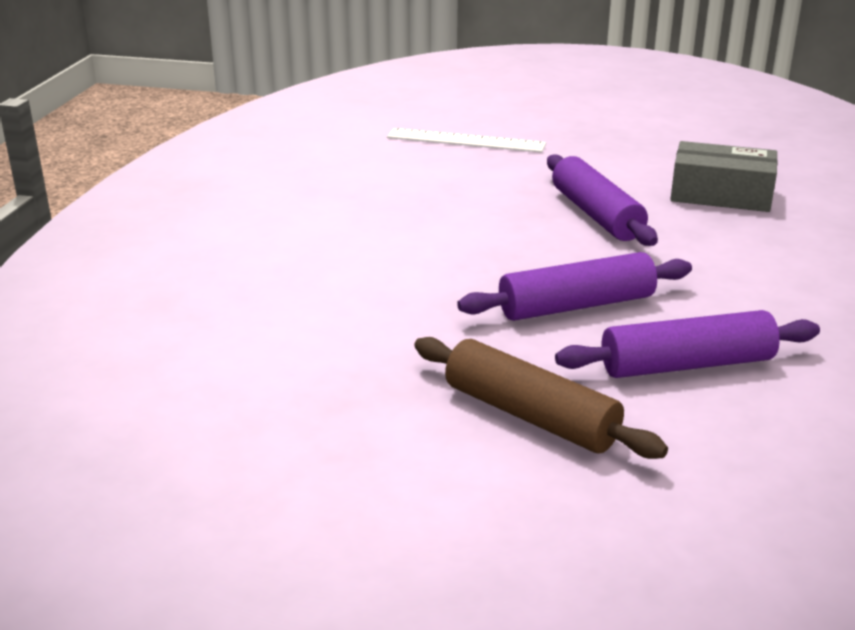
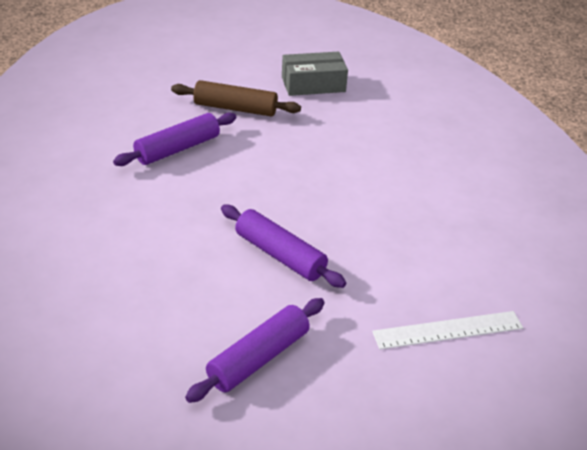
camera: 150 degrees right, 10 degrees up
purple rolling pin [457,252,692,321] -> purple rolling pin moved to [185,298,325,403]
grey box [670,141,778,212] -> grey box moved to [282,52,348,96]

